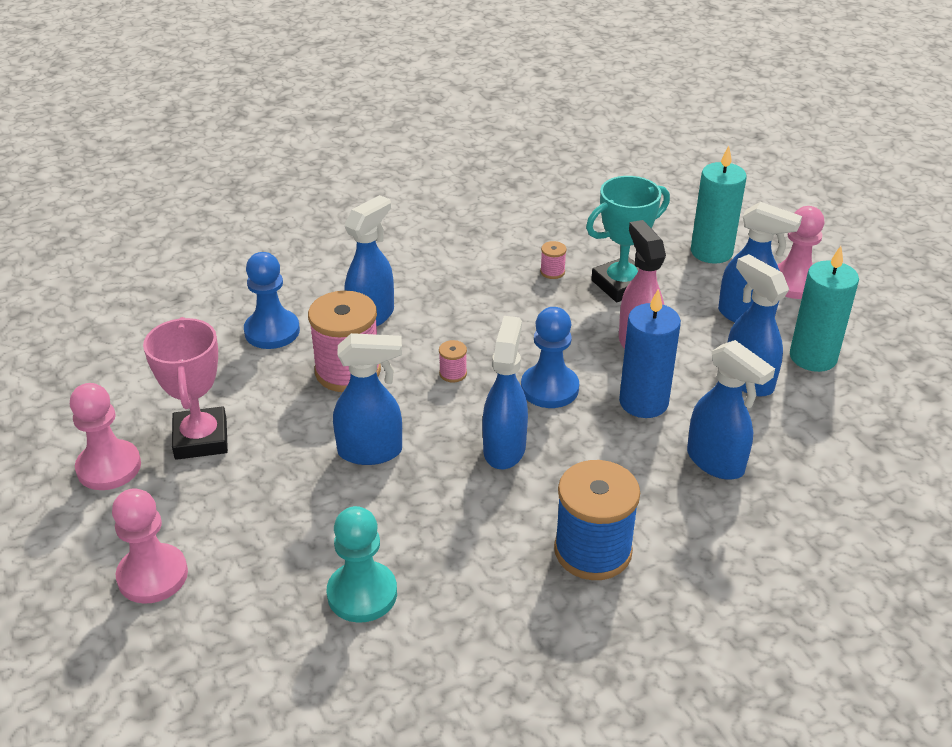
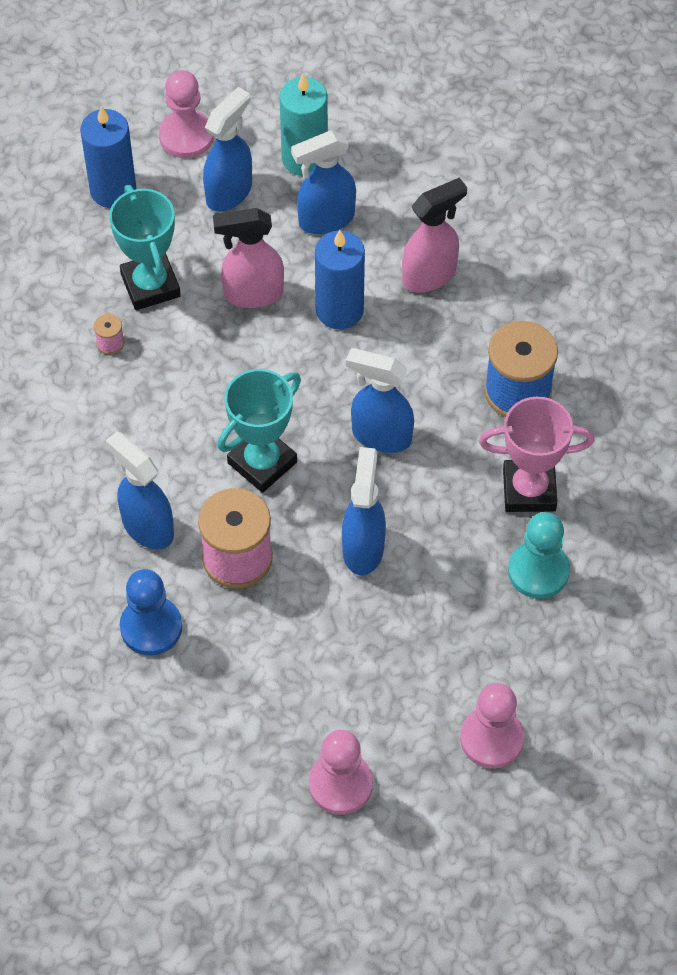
camera: 80 degrees left, 20 degrees up
pink trophy [143,317,228,460] -> pink trophy moved to [479,396,595,512]
pink spool [439,340,467,383] -> turquoise trophy [217,369,301,493]
blue pawn [521,307,579,408] -> none
blue spray bottle [687,340,775,480] -> pink spray bottle [402,177,467,293]
turquoise candle [691,146,747,264] -> blue candle [80,106,136,208]

